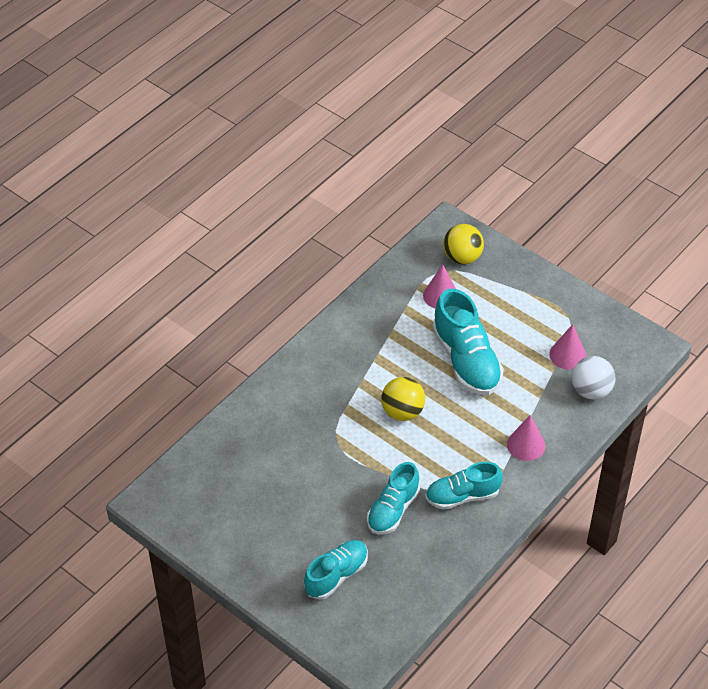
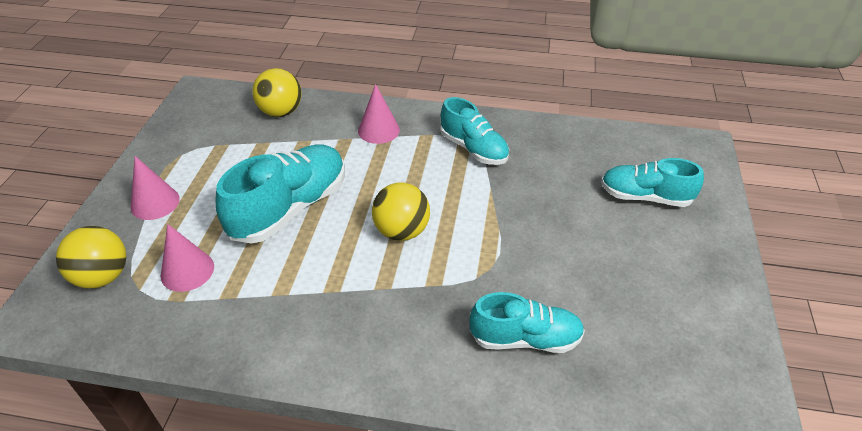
camera: 120 degrees left, 5 degrees down
turquoise shoe [367,462,420,534] -> turquoise shoe moved to [469,292,585,353]
pink cone [549,324,586,370] -> pink cone moved to [131,156,180,220]
white ball [572,356,616,400] -> yellow ball [252,68,301,117]

